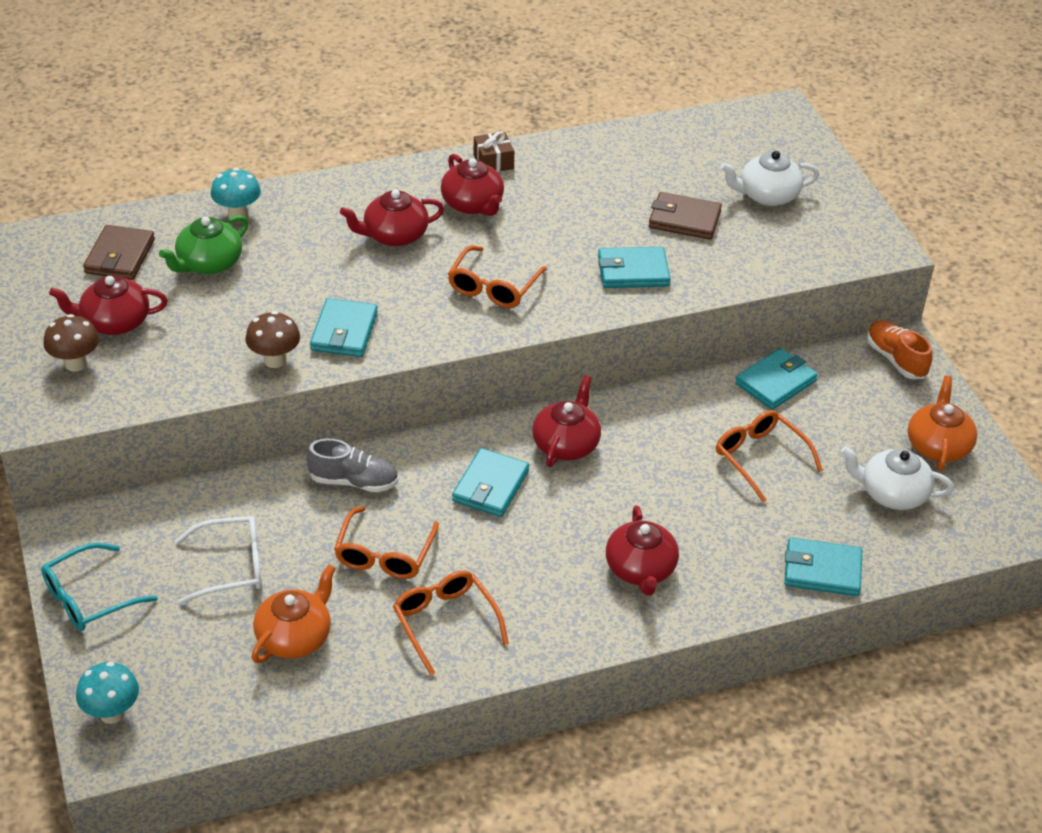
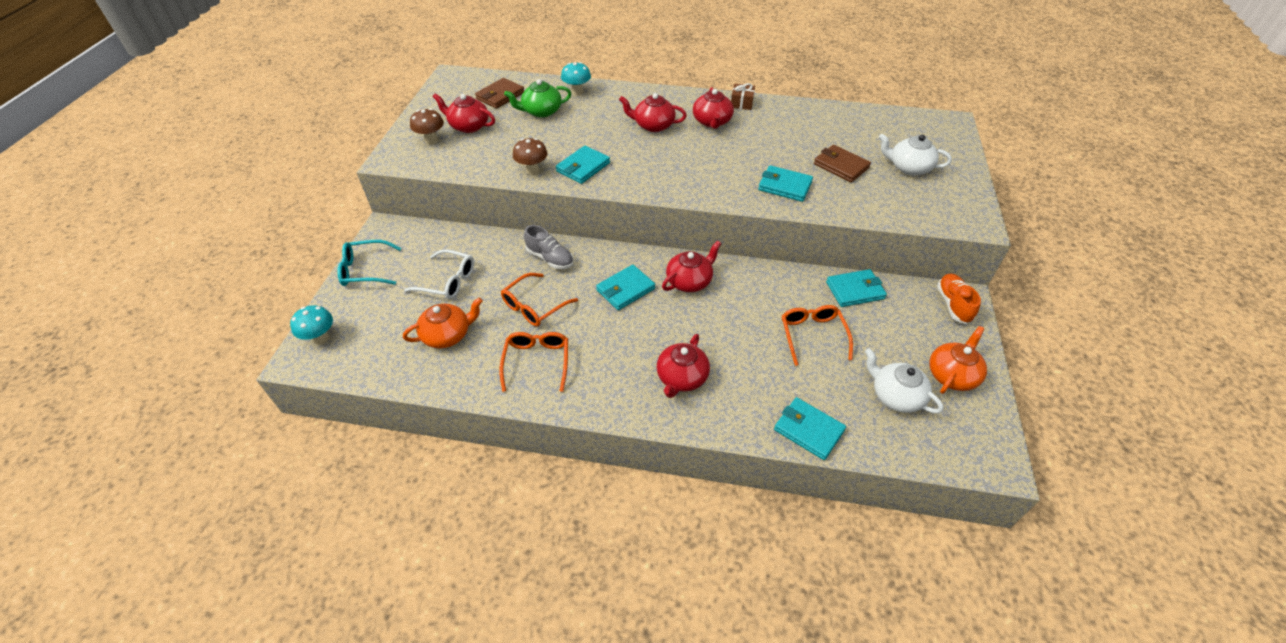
camera: 30 degrees right, 5 degrees up
orange glasses [448,246,547,308] -> none

